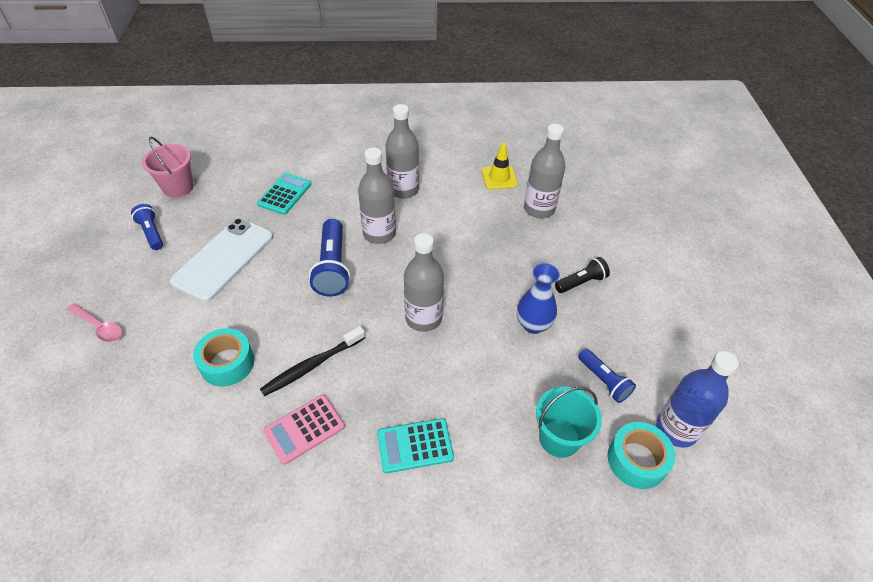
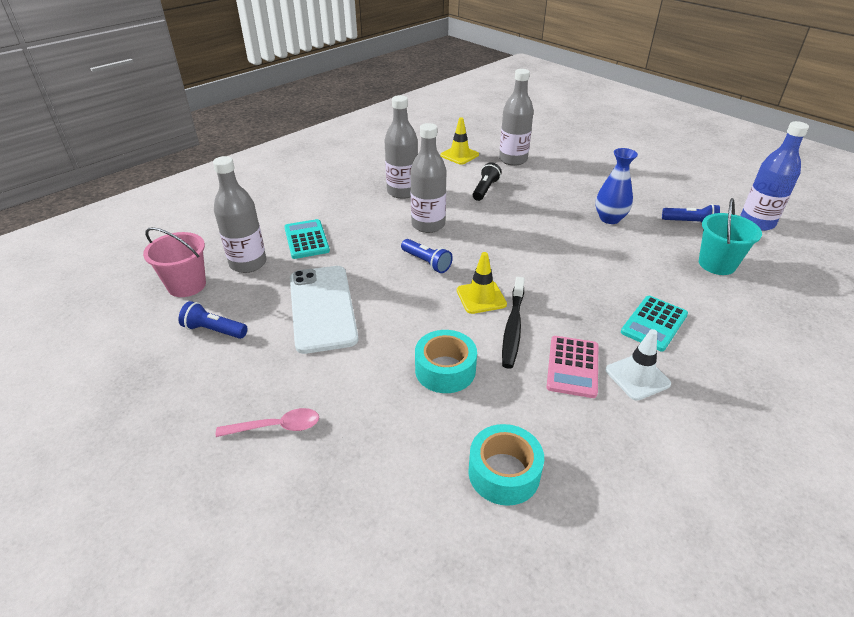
camera: 40 degrees left, 10 degrees down
blue flashlight [309,219,350,297] -> blue flashlight [401,239,453,273], size x0.60
grey bottle [404,233,444,332] -> grey bottle moved to [213,156,267,273]
black flashlight [555,257,610,293] -> black flashlight moved to [473,162,502,201]
turquoise tape [608,422,675,489] -> turquoise tape moved to [468,424,544,506]
none -> yellow traffic cone [457,252,507,314]
none -> white traffic cone [605,329,671,401]

